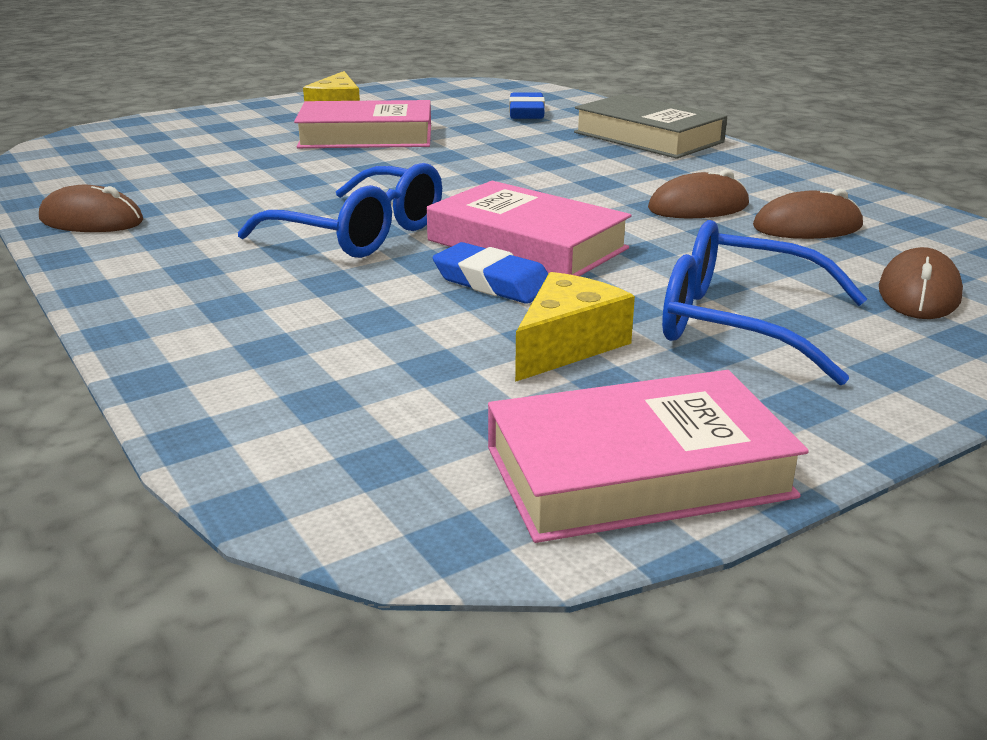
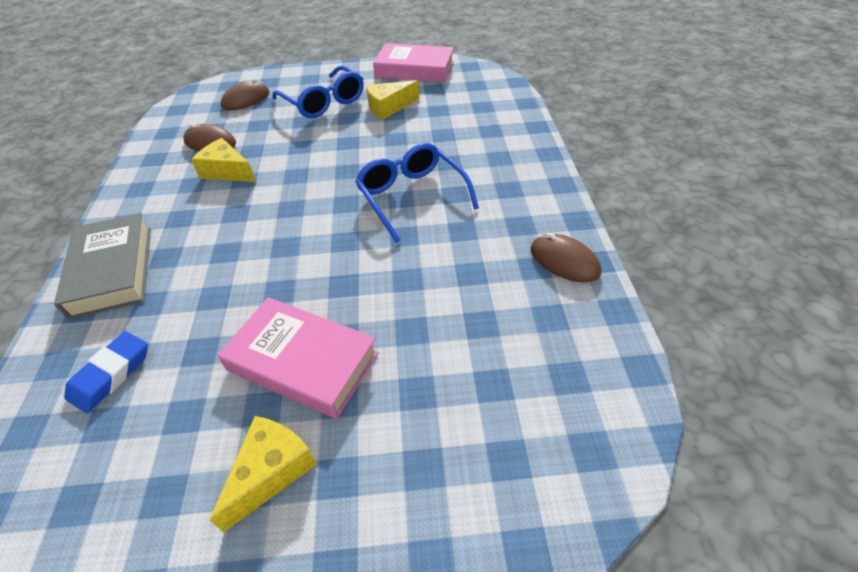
camera: 150 degrees left, 20 degrees up
pink book [427,181,632,276] -> none
blue eraser [433,242,548,304] -> none
brown mouse [648,169,749,218] -> yellow cheese [191,138,256,182]

